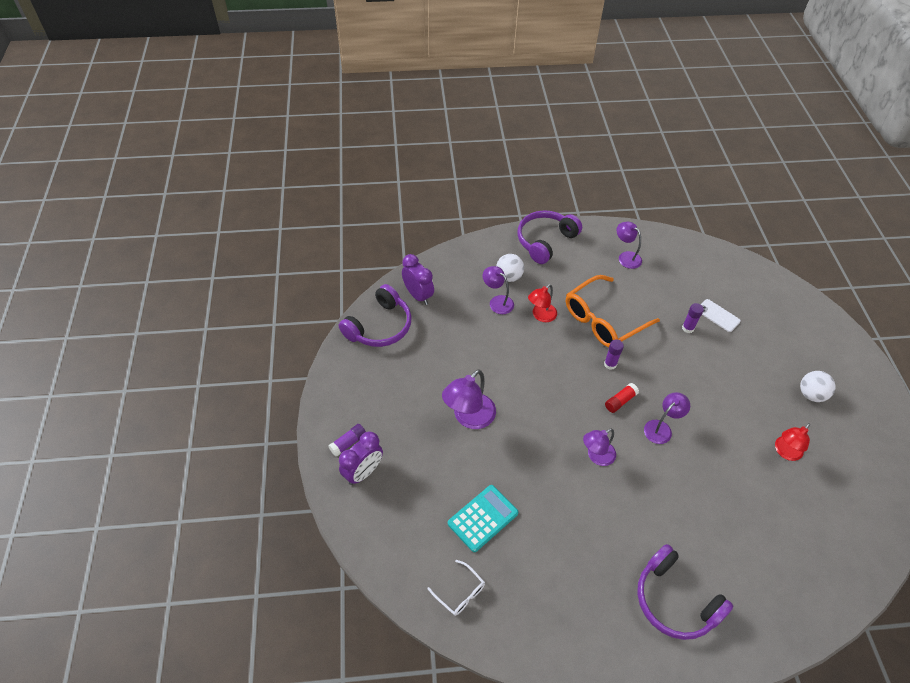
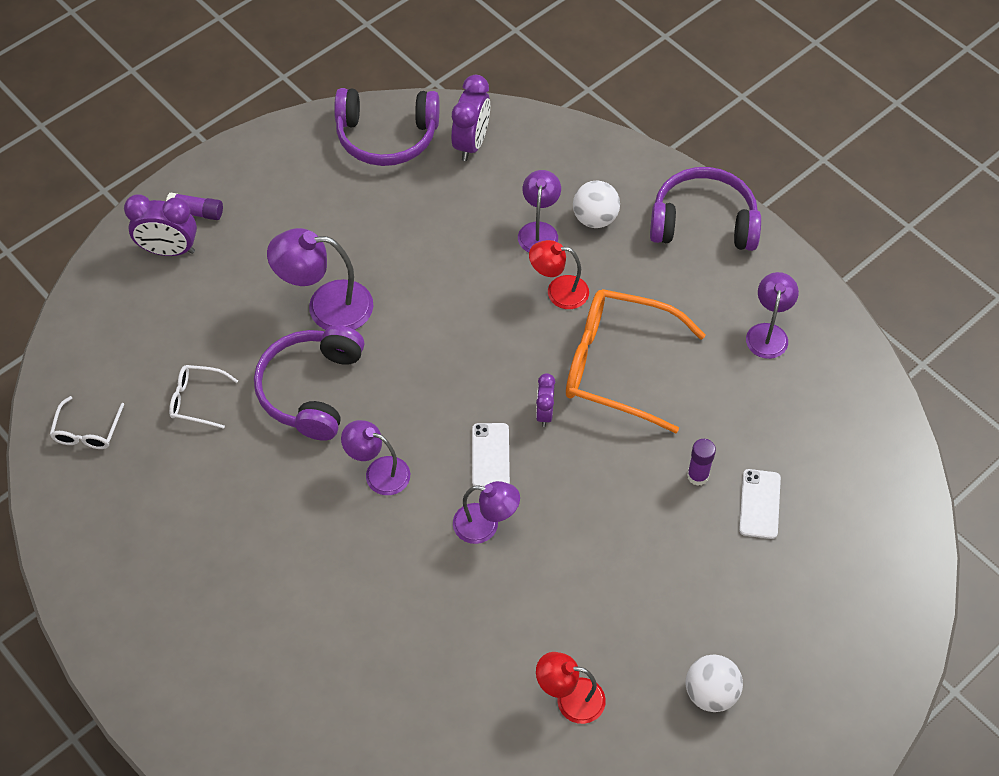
camera: 55 degrees right, 5 degrees up
turquoise calculator [448,485,518,552] -> white glasses [169,365,238,429]
purple glue stick [604,340,624,370] -> purple clock [536,373,555,427]
red glue stick [605,383,639,413] -> white phone [472,423,510,487]
purple headphones [637,544,733,640] -> purple headphones moved to [254,325,364,441]

